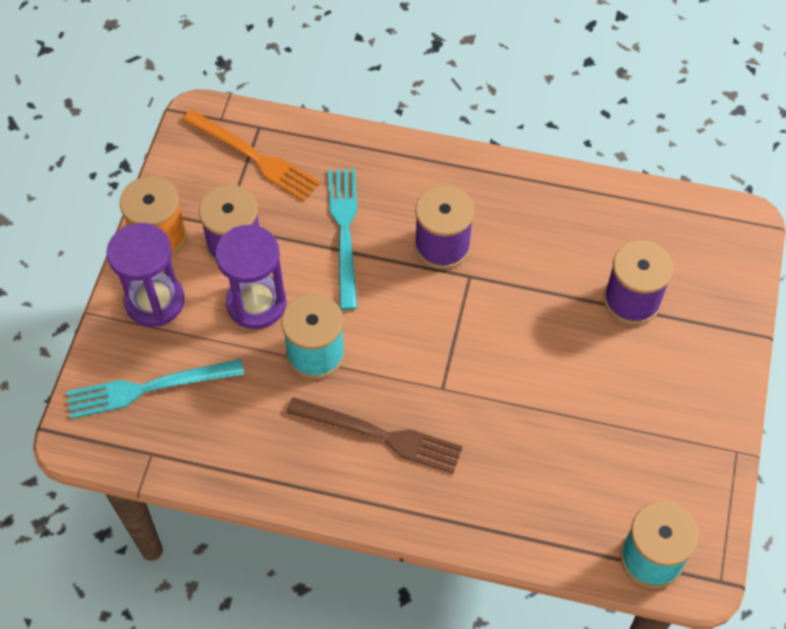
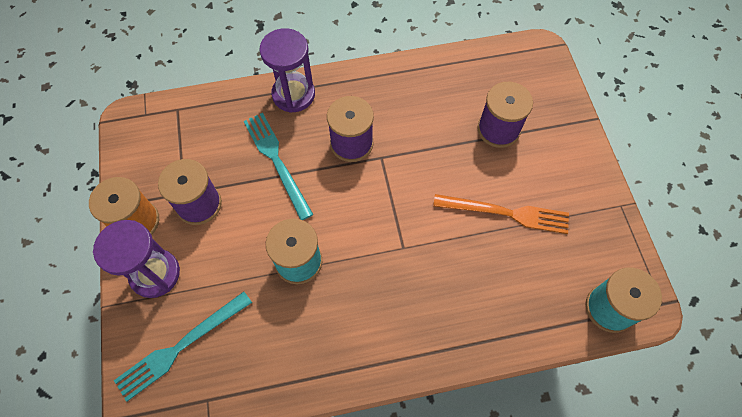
camera: 25 degrees left, 5 degrees up
orange fork [182,110,320,201] -> orange fork moved to [433,194,569,234]
purple hourglass [215,225,286,329] -> purple hourglass moved to [259,28,315,113]
brown fork [286,397,463,474] -> none

